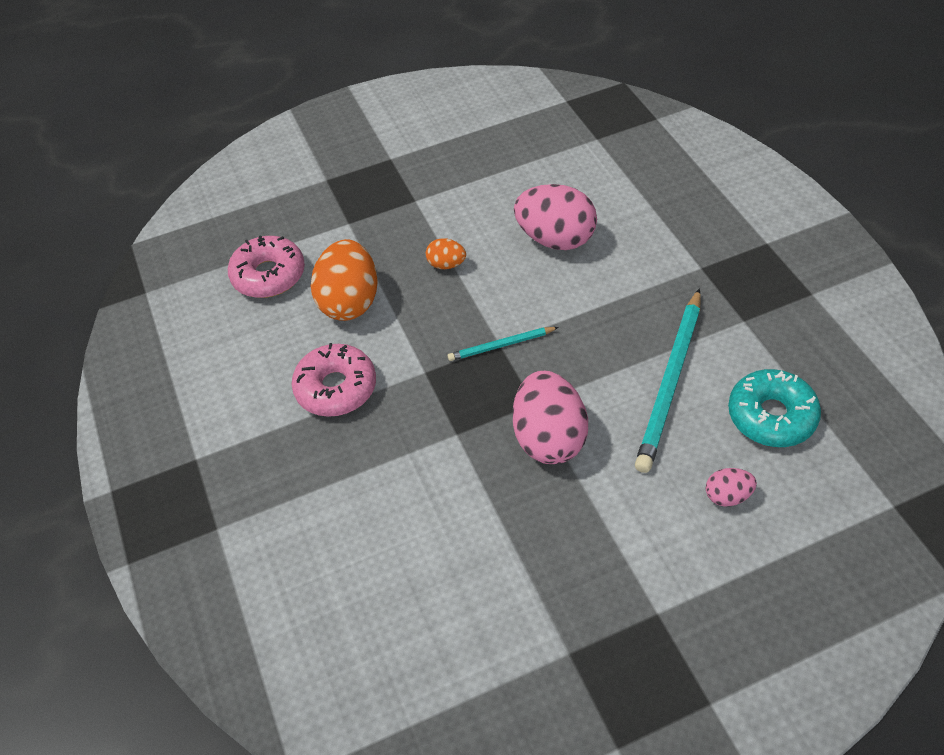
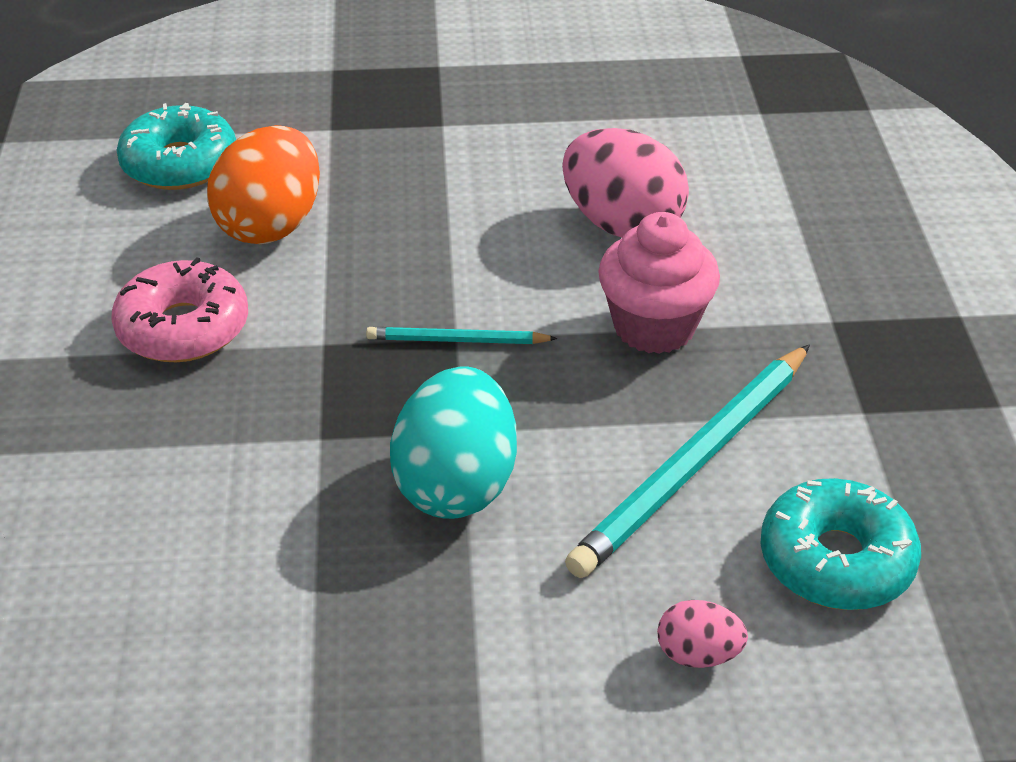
camera: 15 degrees right, 10 degrees down
pink donut [228,236,305,298] -> turquoise donut [116,103,236,190]
orange egg [426,238,466,269] -> none
pink egg [513,371,588,464] -> turquoise egg [390,366,517,519]
none -> pink cupcake [598,212,720,354]

